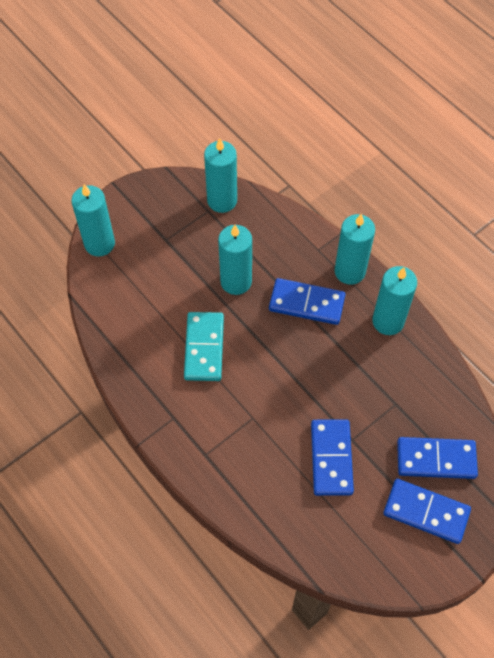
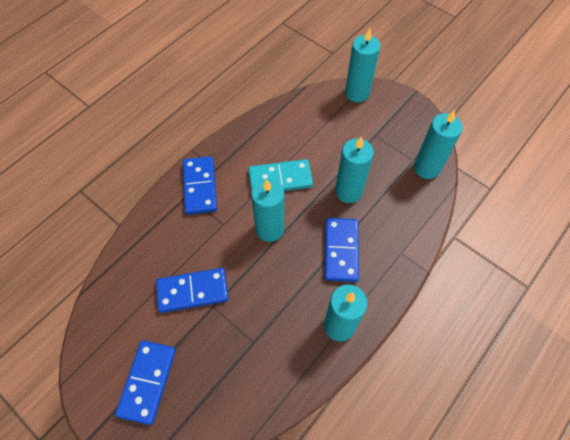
camera: 80 degrees right, 0 degrees up
turquoise candle [335,214,375,285] -> turquoise candle moved to [251,179,284,242]
blue domino [397,437,478,479] -> blue domino moved to [183,156,217,215]

